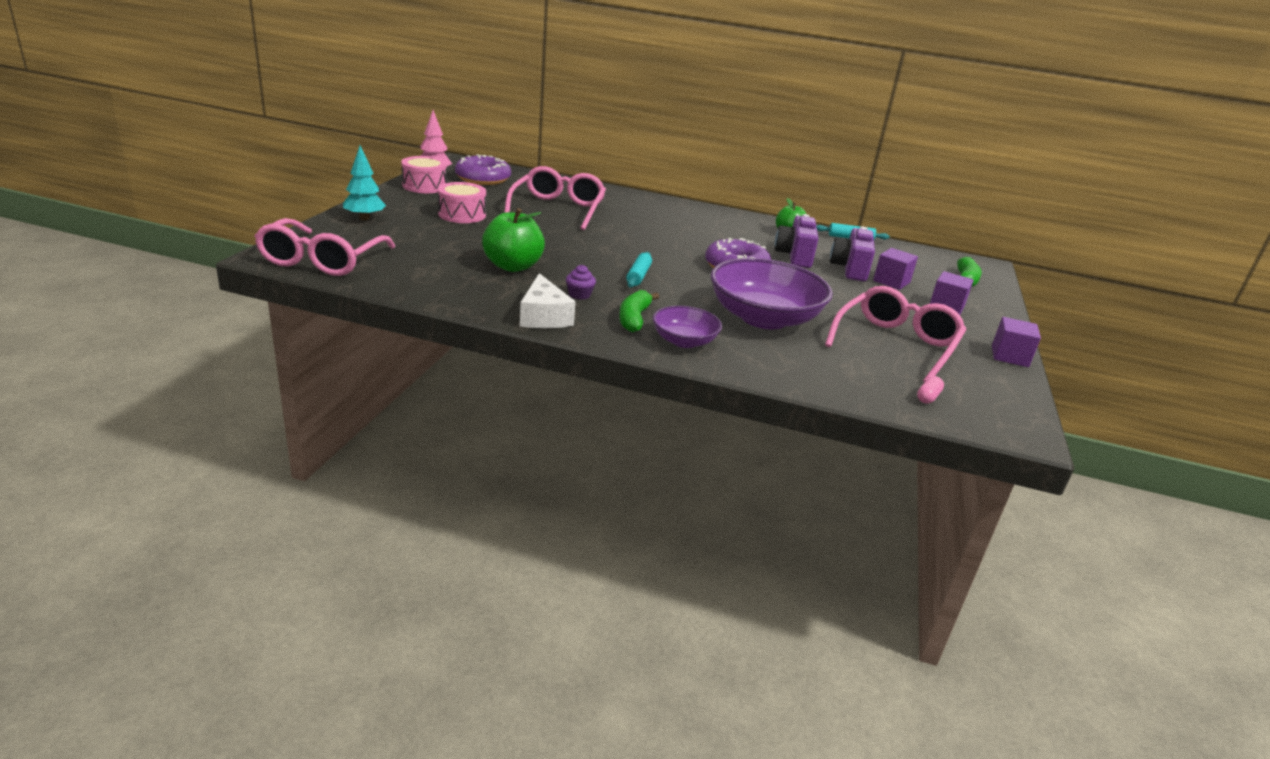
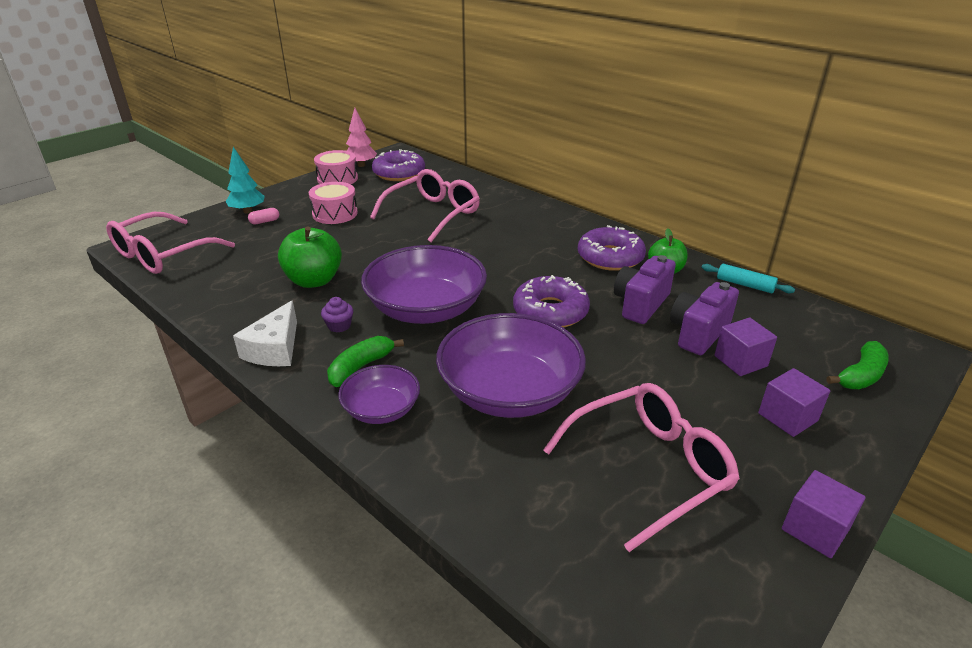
camera: 30 degrees right, 5 degrees up
turquoise rolling pin [626,252,652,288] -> purple bowl [361,245,487,324]
pink capsule [917,376,944,404] -> pink capsule moved to [248,208,279,224]
none -> purple donut [578,225,646,271]

